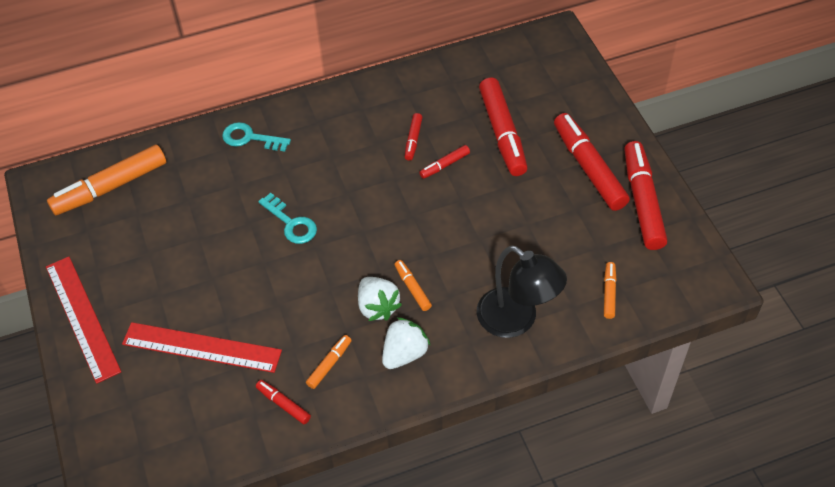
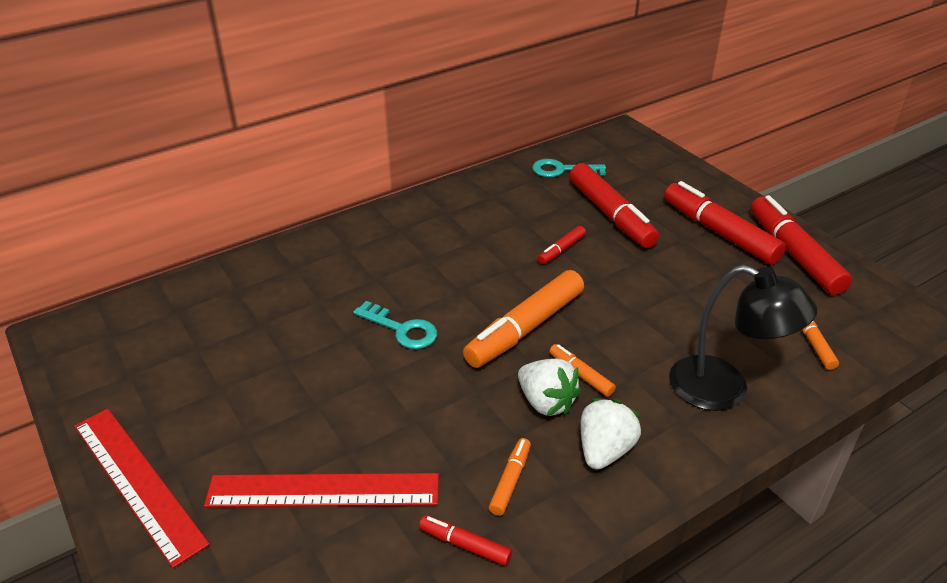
camera: 15 degrees left, 15 degrees down
orange marker [47,144,166,216] -> orange marker moved to [463,270,584,368]
turquoise key [222,122,291,152] -> turquoise key moved to [532,159,606,177]
red marker [405,113,423,161] -> none

